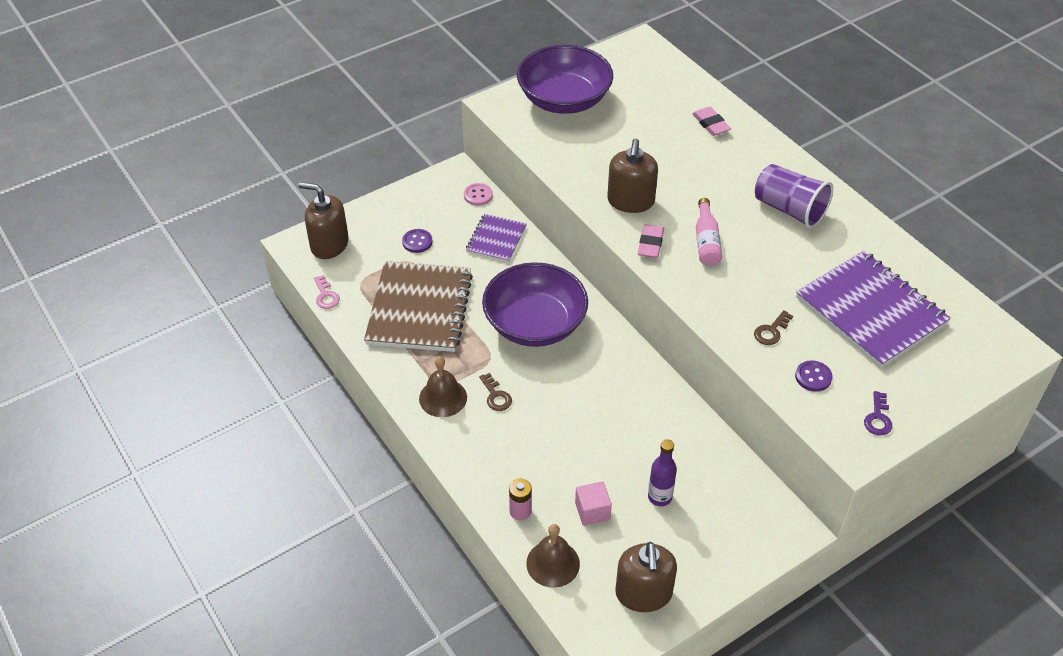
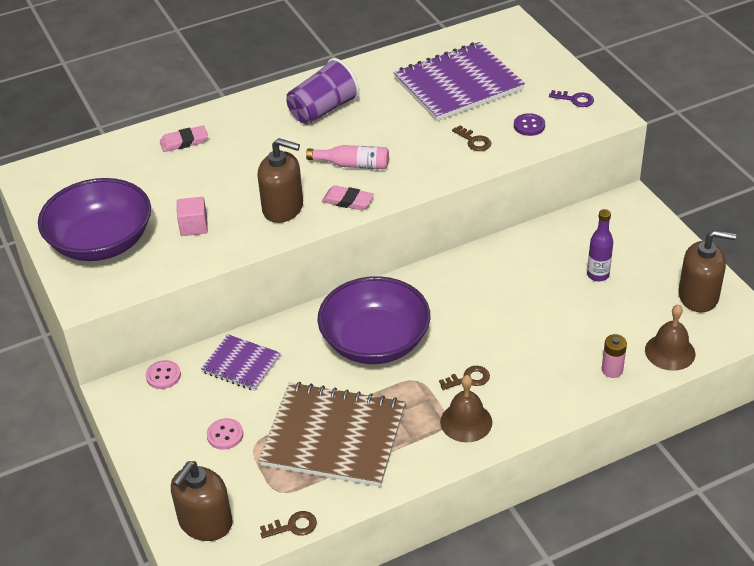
camera: 80 degrees left, 5 degrees down
pink key [314,275,340,309] -> brown key [260,511,317,538]
purple button [402,229,433,253] -> pink button [207,418,243,450]
pink cube [575,481,612,526] -> pink cube moved to [177,197,208,236]

